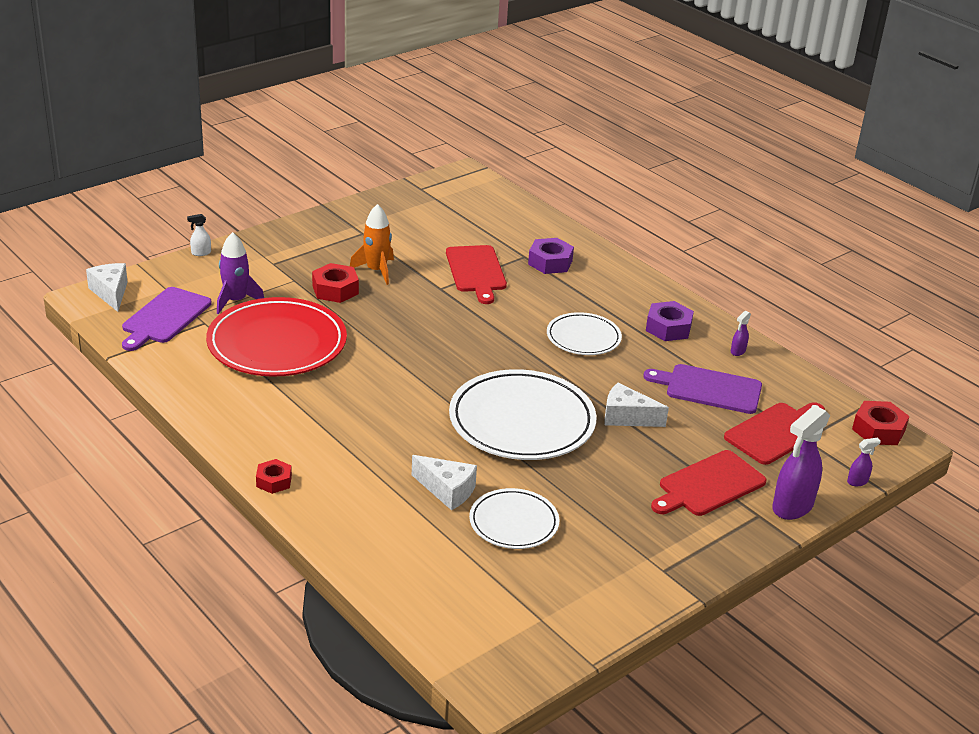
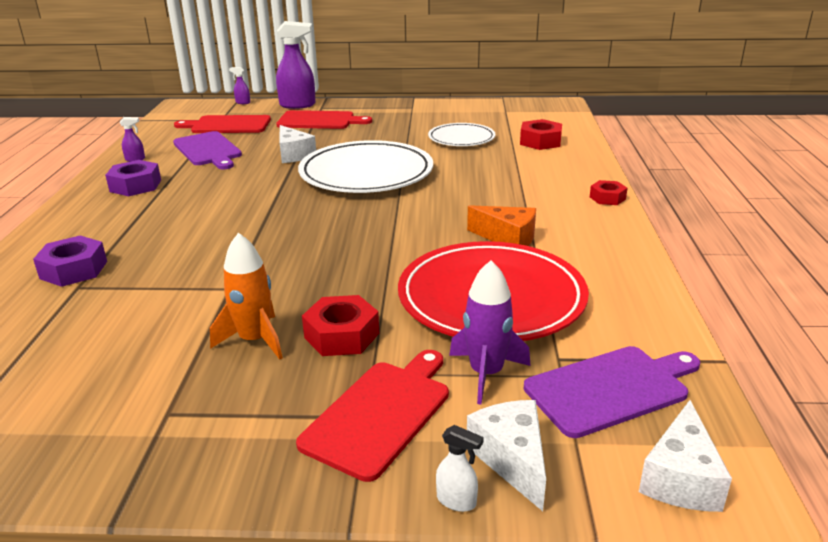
camera: 135 degrees left, 5 degrees down
white cheese [412,455,477,510] -> white cheese moved to [467,400,546,511]
red cutting board [446,245,507,304] -> red cutting board moved to [296,350,449,482]
white plate [547,312,622,355] -> none
red nut [852,401,909,445] -> red nut moved to [520,119,562,150]
none -> orange cheese [467,205,536,246]

